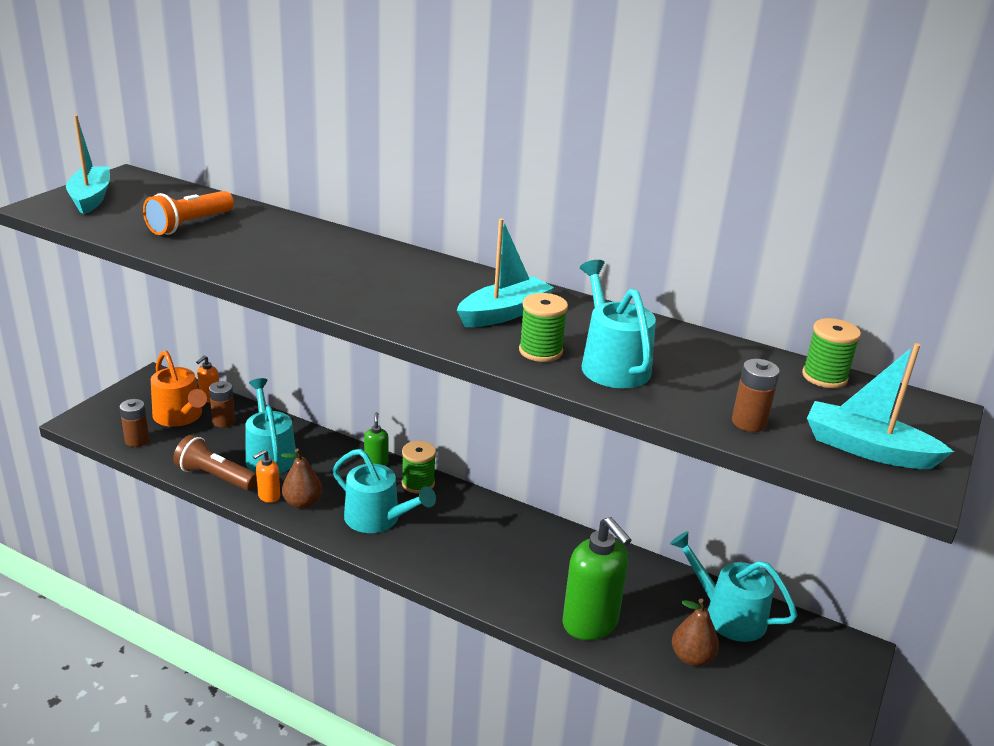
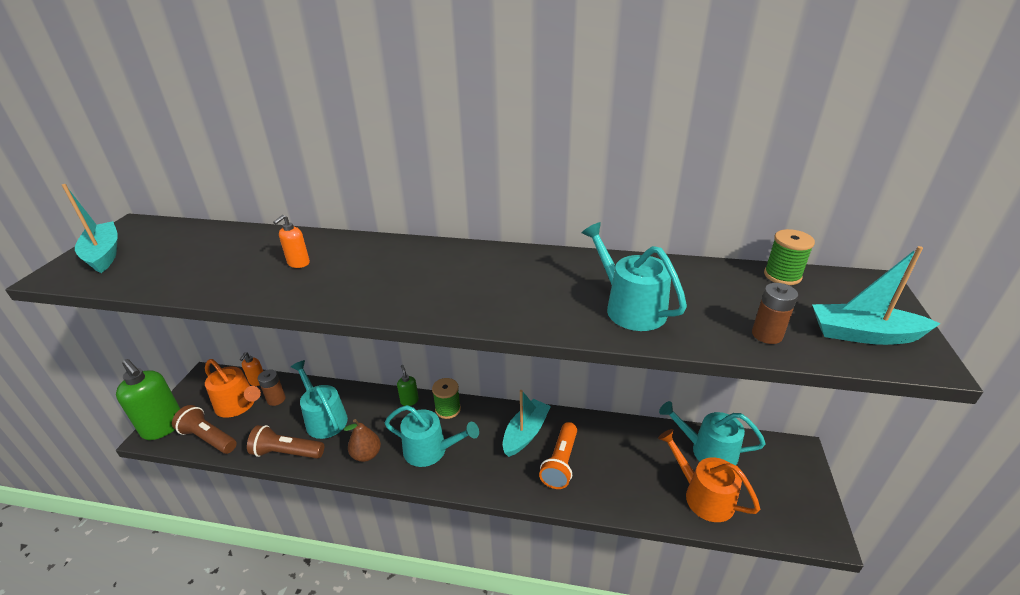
camera: 15 degrees left, 5 degrees up
brown battery [120,399,149,447] -> brown flashlight [172,405,237,454]
orange flashlight [143,191,234,235] -> orange flashlight moved to [539,422,577,489]
orange soap dispenser [253,450,280,503] -> orange soap dispenser moved to [273,215,310,268]
turquoise boat [457,218,554,327] -> turquoise boat moved to [503,390,551,457]
green spool [519,293,568,362] -> none
green soap dispenser [562,517,631,640] -> green soap dispenser moved to [116,359,180,440]
brown pear [672,599,719,666] -> orange watering can [658,429,760,522]

